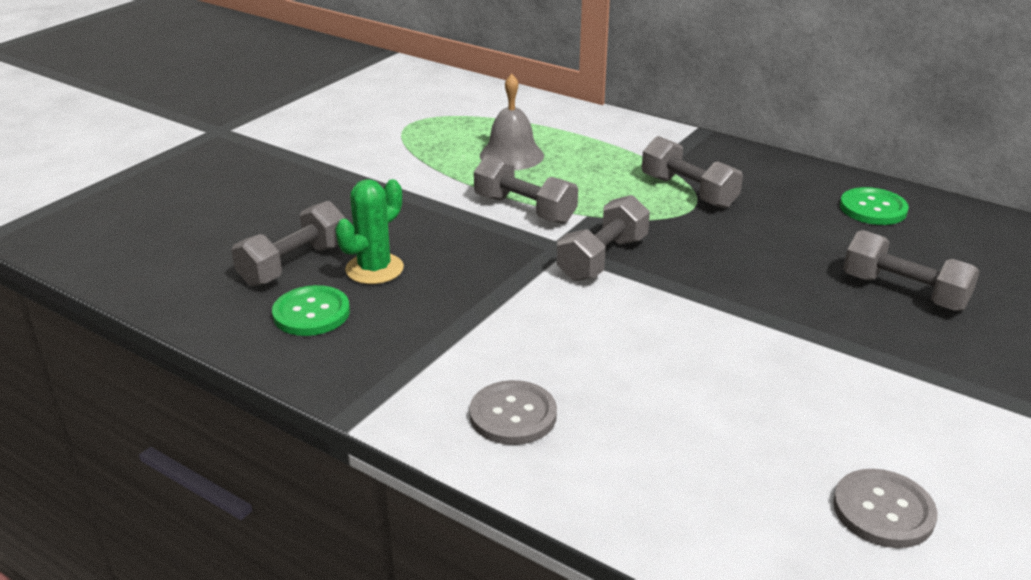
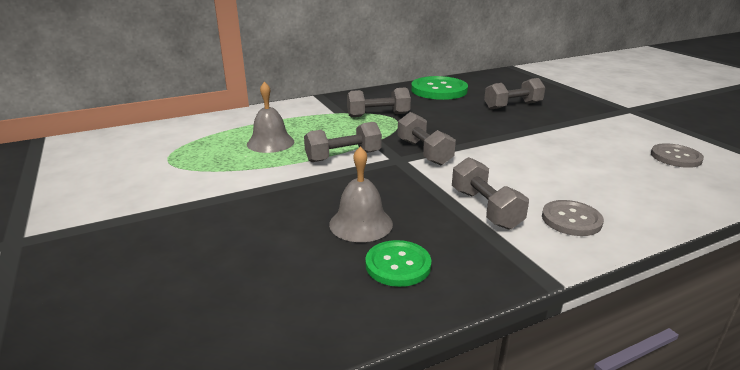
camera: 60 degrees left, 5 degrees down
grey dumbbell [231,201,345,286] -> grey dumbbell moved to [452,157,529,230]
green cactus [335,179,404,284] -> grey bell [329,146,393,242]
green button [840,187,909,225] -> green button [411,76,468,100], size x1.69

